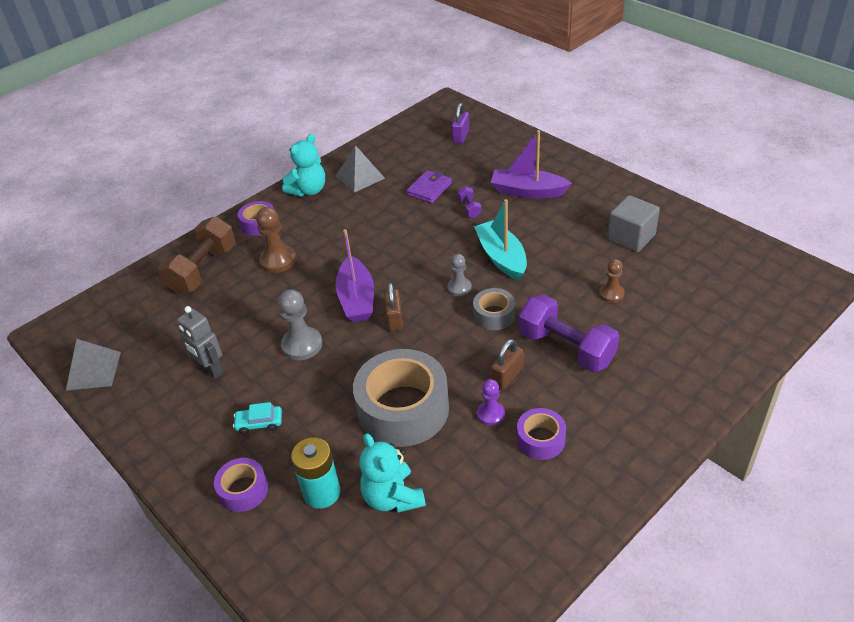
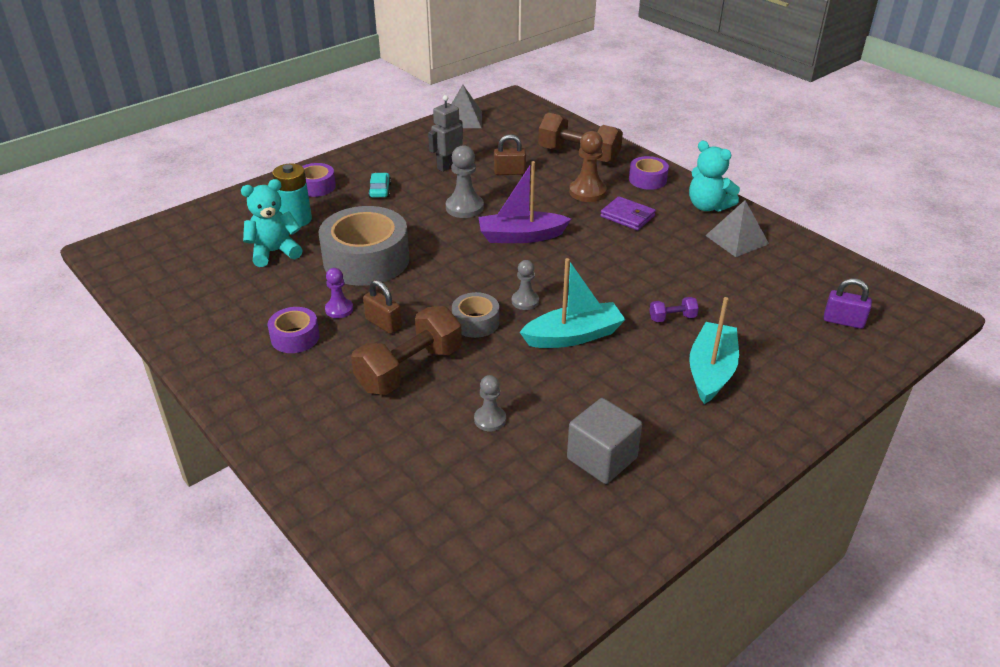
camera: 90 degrees right, 5 degrees down
brown padlock [384,283,403,331] -> brown padlock moved to [494,134,526,175]
purple wallet [406,170,452,203] -> purple wallet moved to [600,196,656,230]
purple boat [490,130,572,198] -> turquoise boat [689,297,739,404]
purple dumbbell [518,295,619,372] -> brown dumbbell [351,306,462,395]
brown pawn [599,259,625,303] -> grey pawn [474,375,506,431]

